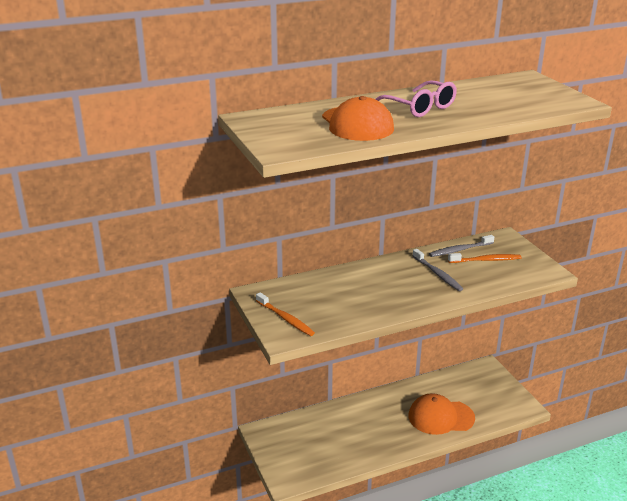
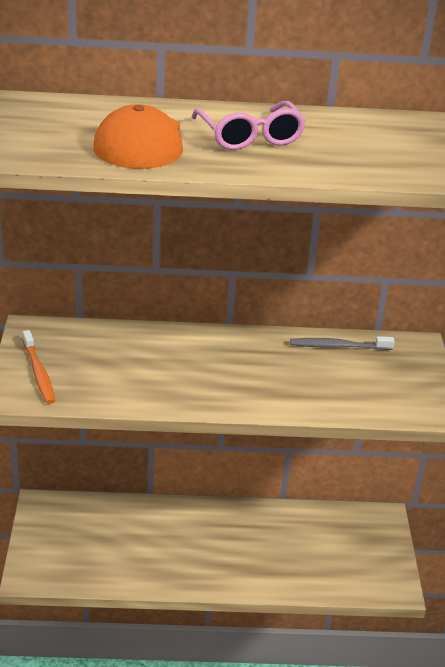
camera: 20 degrees right, 5 degrees up
orange cap [409,393,475,435] -> none
grey toothbrush [413,249,463,291] -> none
orange toothbrush [448,253,521,263] -> none

